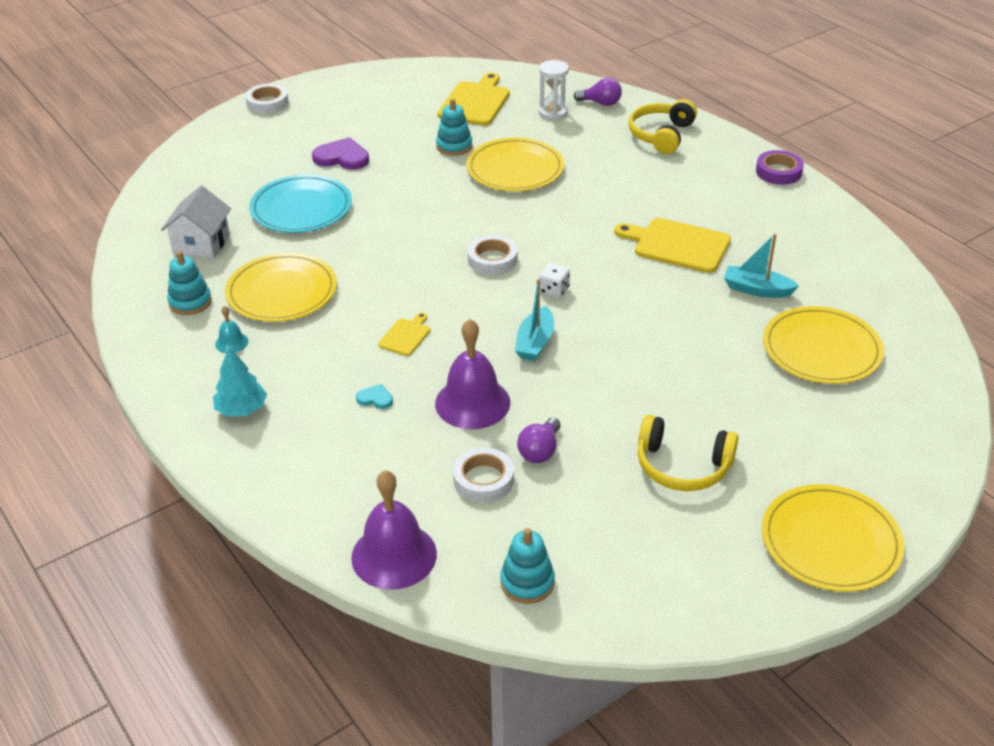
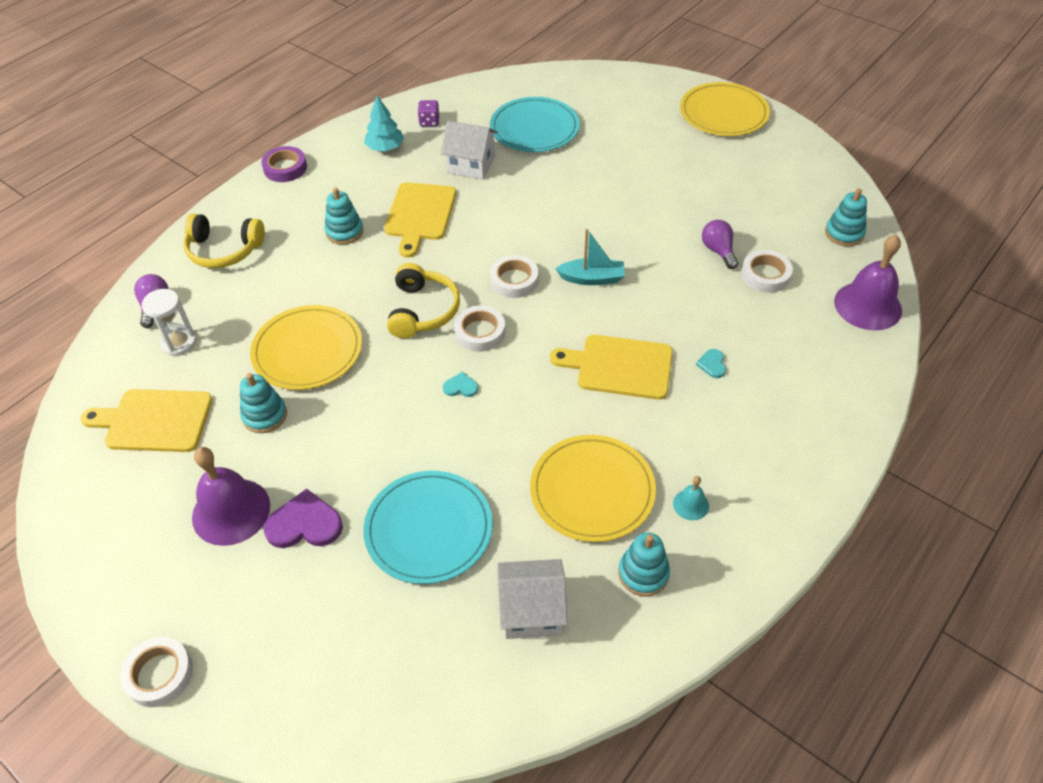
camera: 105 degrees left, 10 degrees up
turquoise tree [213,347,267,417] -> turquoise tree moved to [364,96,404,151]
purple heart [312,137,369,170] -> purple heart turned 90 degrees clockwise [264,488,343,548]
yellow cutting board [378,312,430,356] -> yellow cutting board [550,335,673,400], size x1.92
purple bell [435,319,510,429] -> purple bell moved to [192,447,270,546]
purple light bulb [517,417,560,463] -> purple light bulb turned 120 degrees counterclockwise [702,220,738,269]
white dice [539,263,570,298] -> white tape [490,255,538,298]
yellow headphones [638,415,738,491] -> yellow headphones moved to [387,263,460,338]
turquoise boat [724,234,799,298] -> white house [441,121,498,180]
yellow plate [763,306,884,384] -> turquoise plate [490,97,580,152]
none -> turquoise stacking toy [324,188,364,245]
none -> purple dice [418,100,440,127]
none -> turquoise heart [443,372,478,397]

